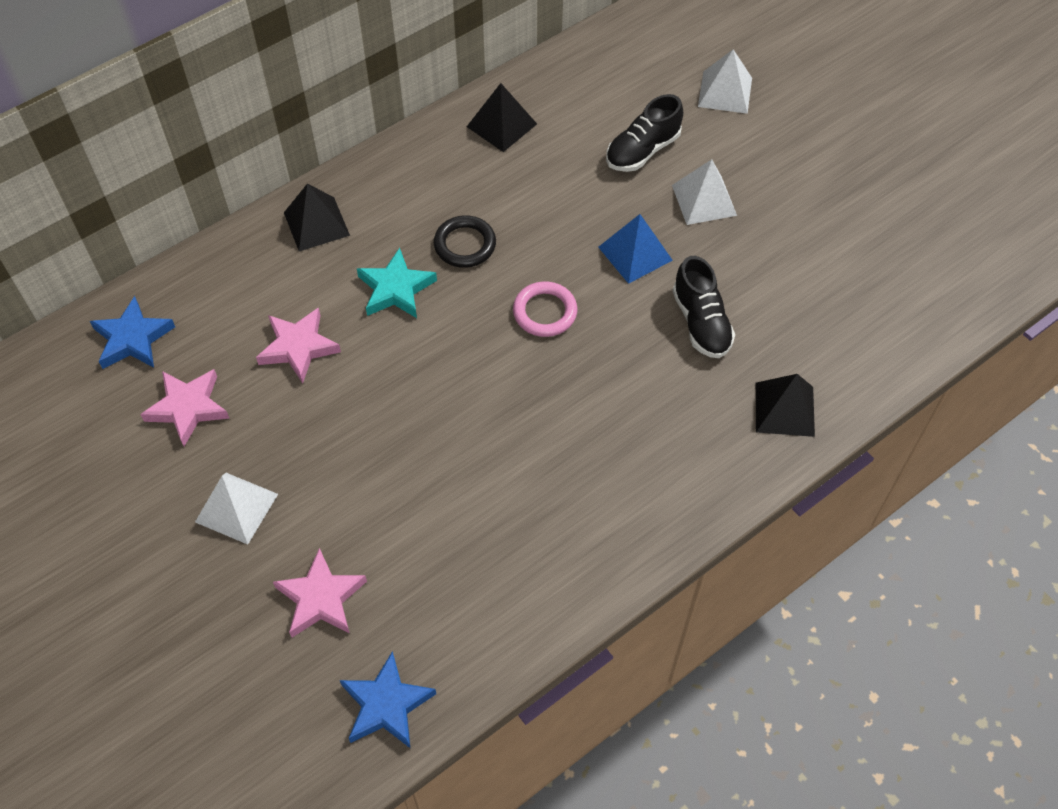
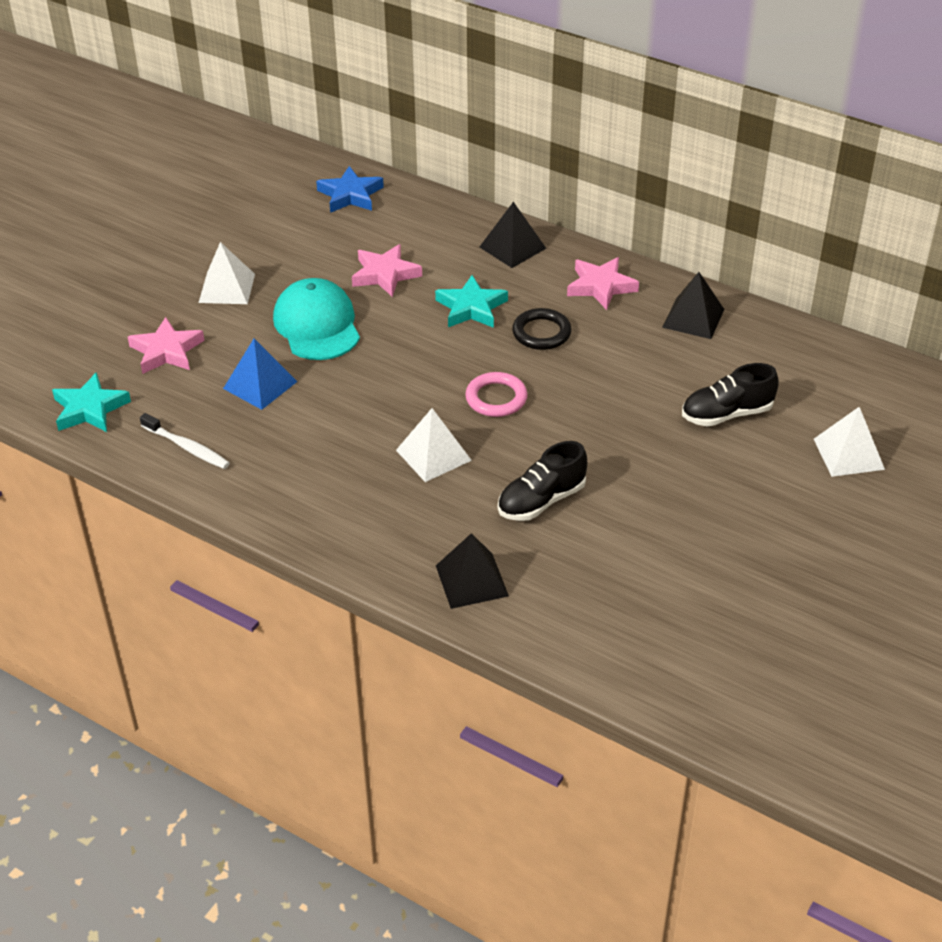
camera: 70 degrees right, 15 degrees down
pink star [140,369,229,446] -> pink star moved to [567,257,639,310]
blue star [340,651,436,748] -> turquoise star [52,372,131,432]
blue pyramid [598,214,673,284] -> blue pyramid moved to [223,338,297,410]
black shoe [606,94,683,172] -> black shoe turned 45 degrees counterclockwise [682,363,779,427]
white pyramid [672,159,737,225] -> white pyramid moved to [396,408,472,482]
none -> white toothbrush [140,413,230,469]
none -> turquoise cap [273,278,360,360]

